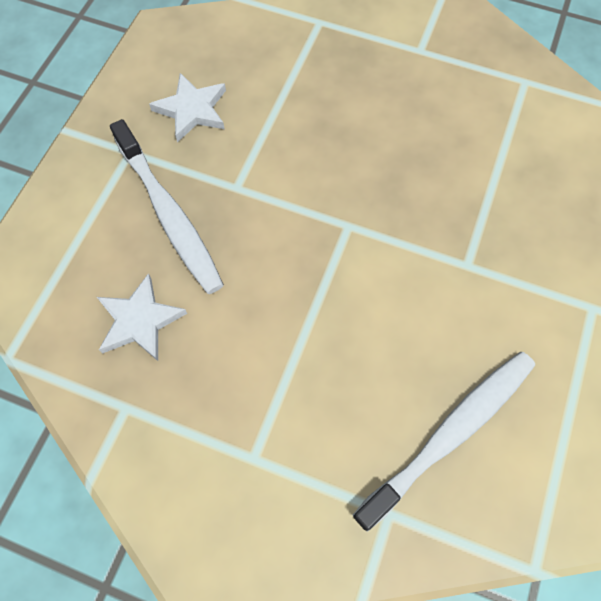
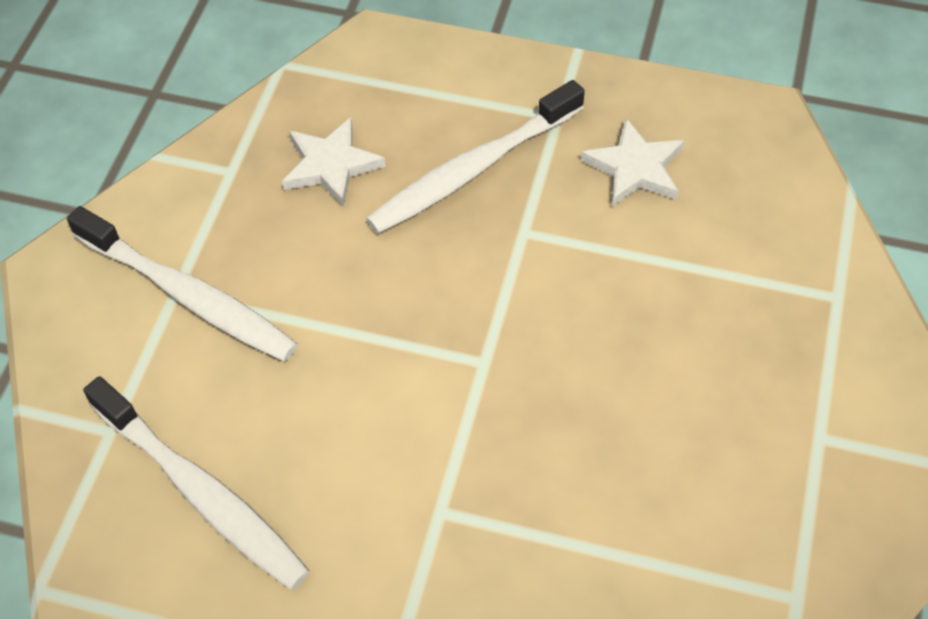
camera: 85 degrees right, 10 degrees down
none -> white toothbrush [67,206,298,361]

